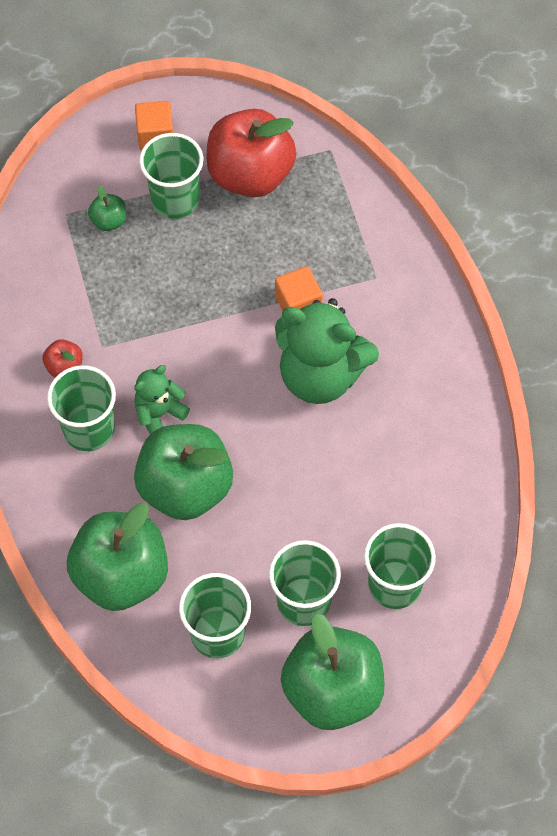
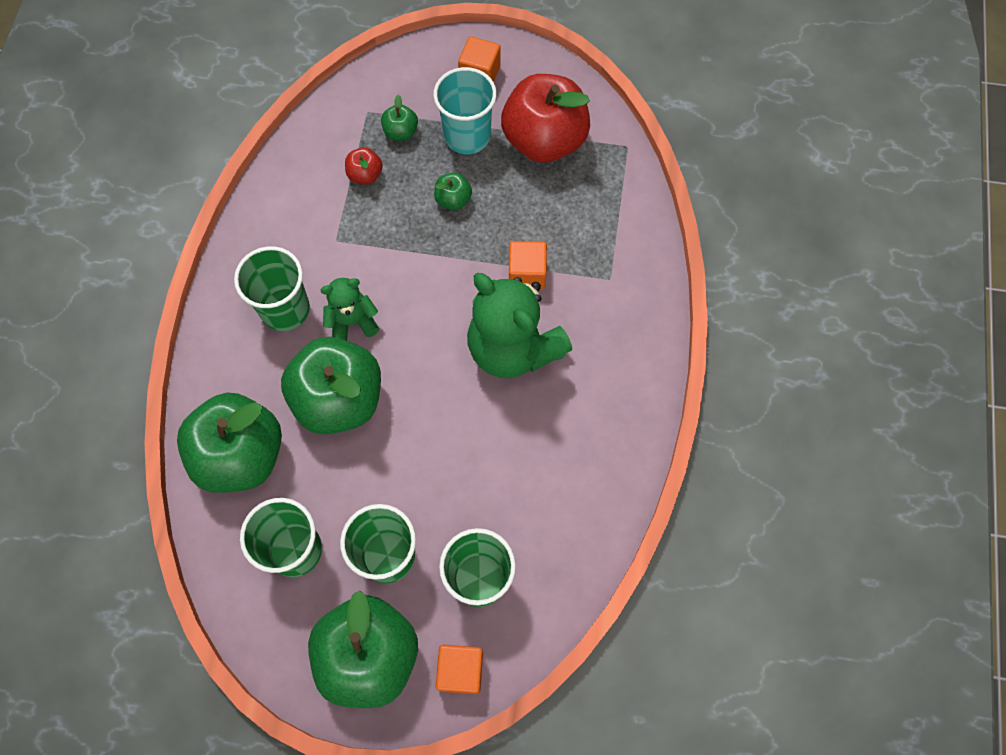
camera: 25 degrees right, 5 degrees up
red apple [42,339,83,377] -> red apple moved to [345,147,383,185]
green cup [139,133,204,219] -> turquoise cup [433,67,497,154]
none -> green apple [434,173,472,210]
none -> orange cube [436,645,483,694]

